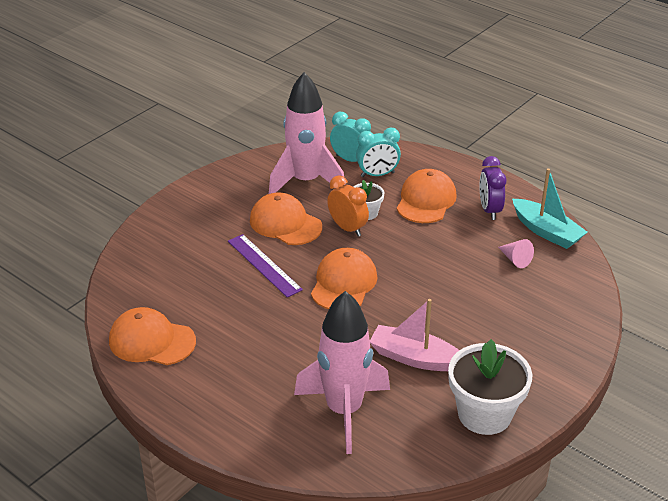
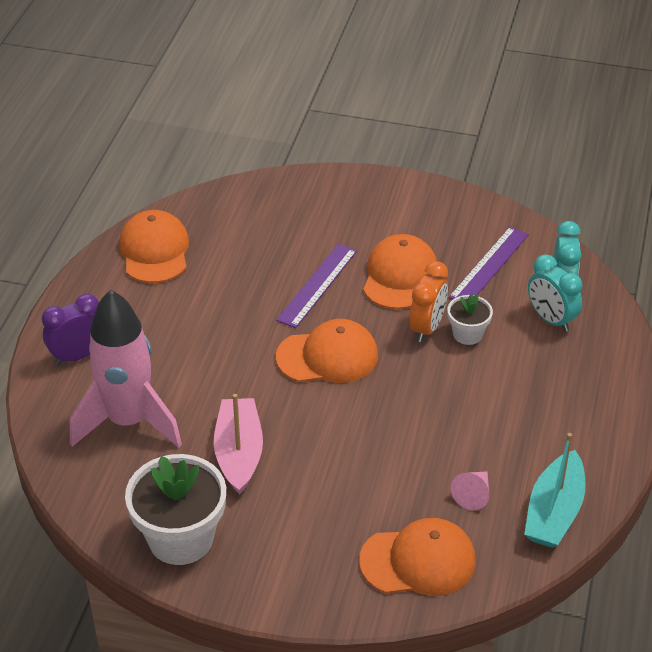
camera: 65 degrees right, 5 degrees up
pink rocket [269,72,345,194] -> purple ruler [449,227,529,300]
orange cap [397,169,457,223] -> orange cap moved to [359,518,476,596]
purple clock [479,156,506,220] -> purple clock moved to [42,294,99,365]

